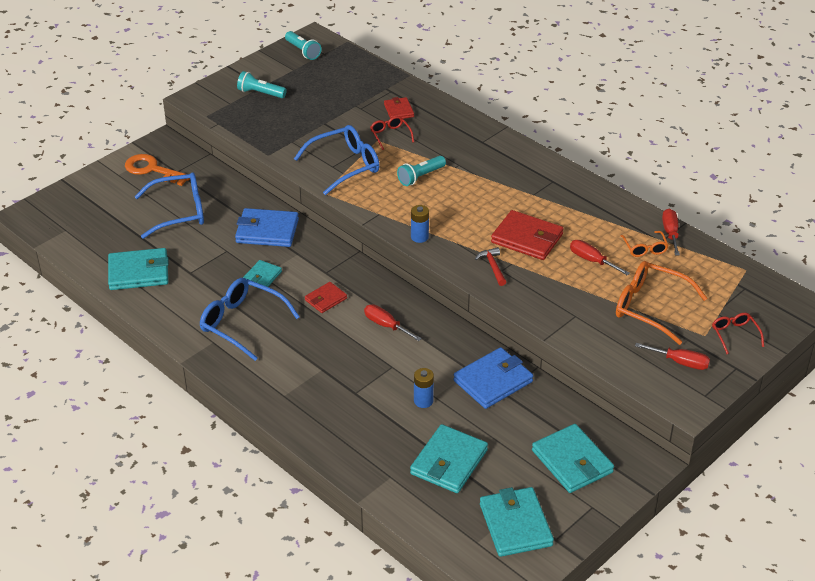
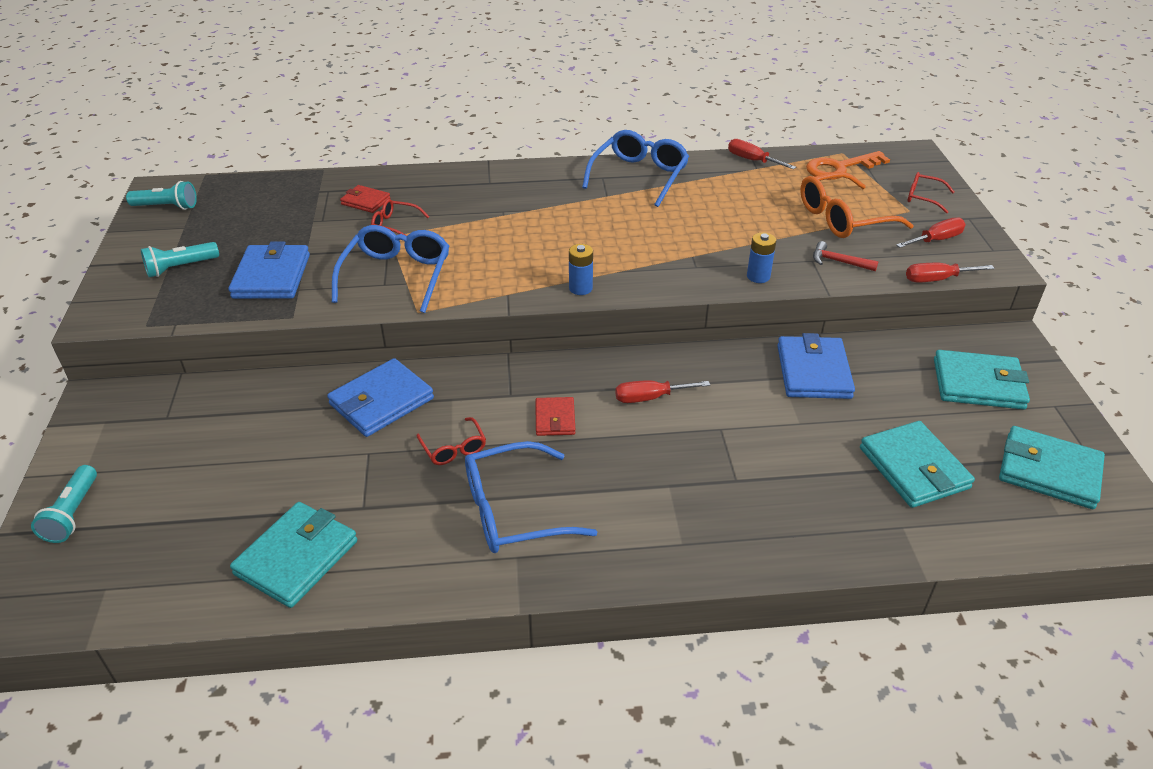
camera: 50 degrees left, 0 degrees up
orange key [125,154,190,186] -> orange key moved to [806,151,890,180]
blue glasses [134,172,204,239] -> blue glasses moved to [582,130,689,207]
turquoise wallet [243,260,282,288] -> red glasses [417,417,486,465]
turquoise flashlight [397,156,446,186] -> turquoise flashlight moved to [31,465,97,543]
blue battery [414,368,434,408] -> blue battery moved to [747,232,776,283]
red hammer [475,247,506,286] -> red hammer moved to [813,241,878,271]
red wallet [491,210,564,260] -> none
red screwdriver [570,240,630,276] -> red screwdriver moved to [906,263,995,283]
orange glasses [621,231,669,257] -> none
none -> blue wallet [228,241,310,299]

